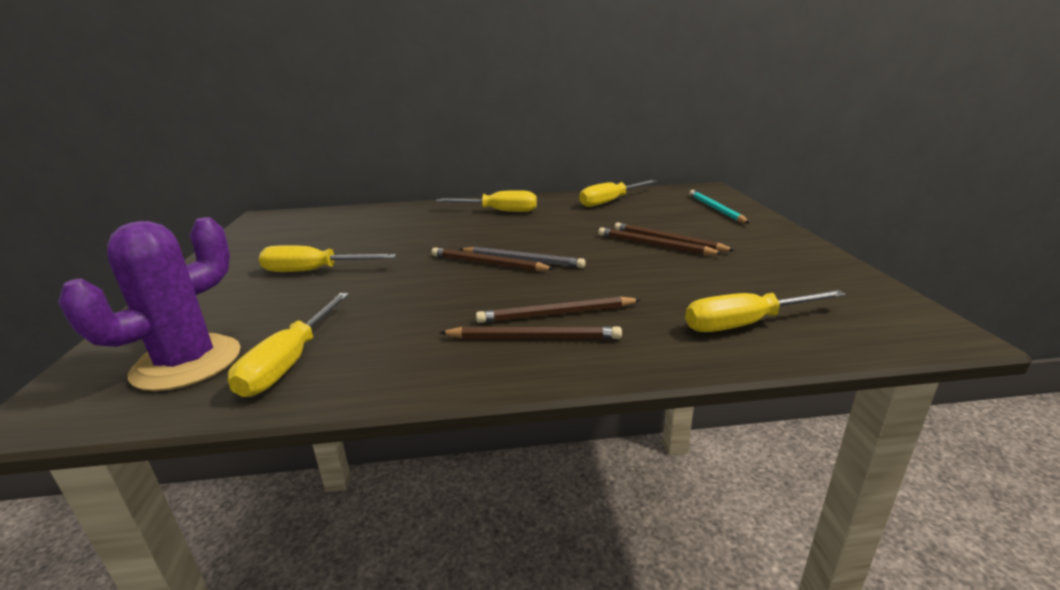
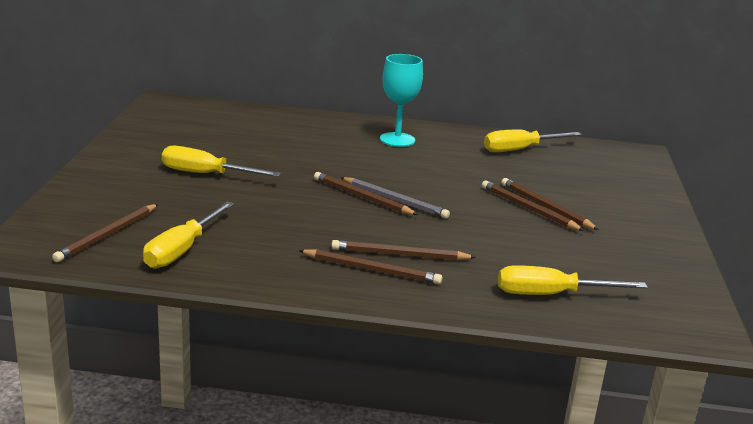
camera: 10 degrees right, 0 degrees up
purple cactus [58,217,241,391] -> brown pencil [52,204,158,262]
yellow screwdriver [435,190,537,212] -> turquoise goblet [380,54,423,147]
turquoise pencil [689,190,749,223] -> none

